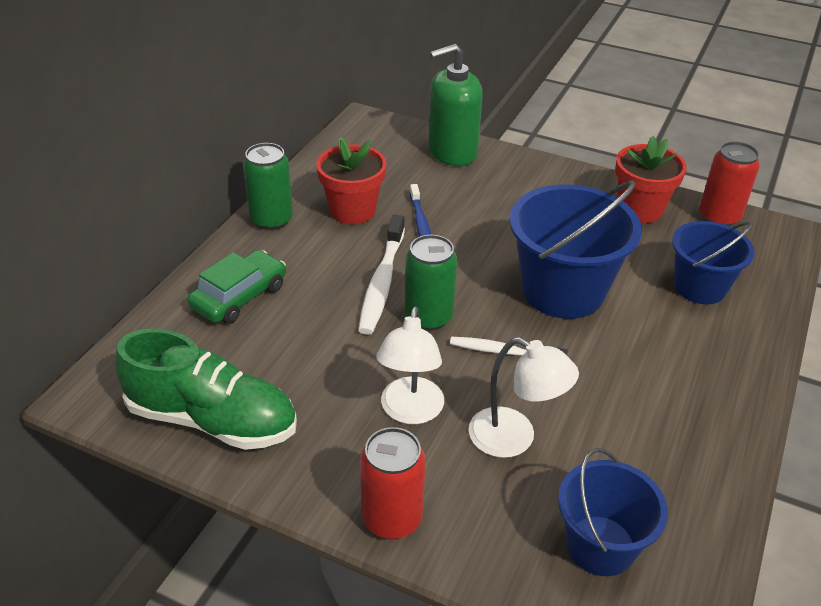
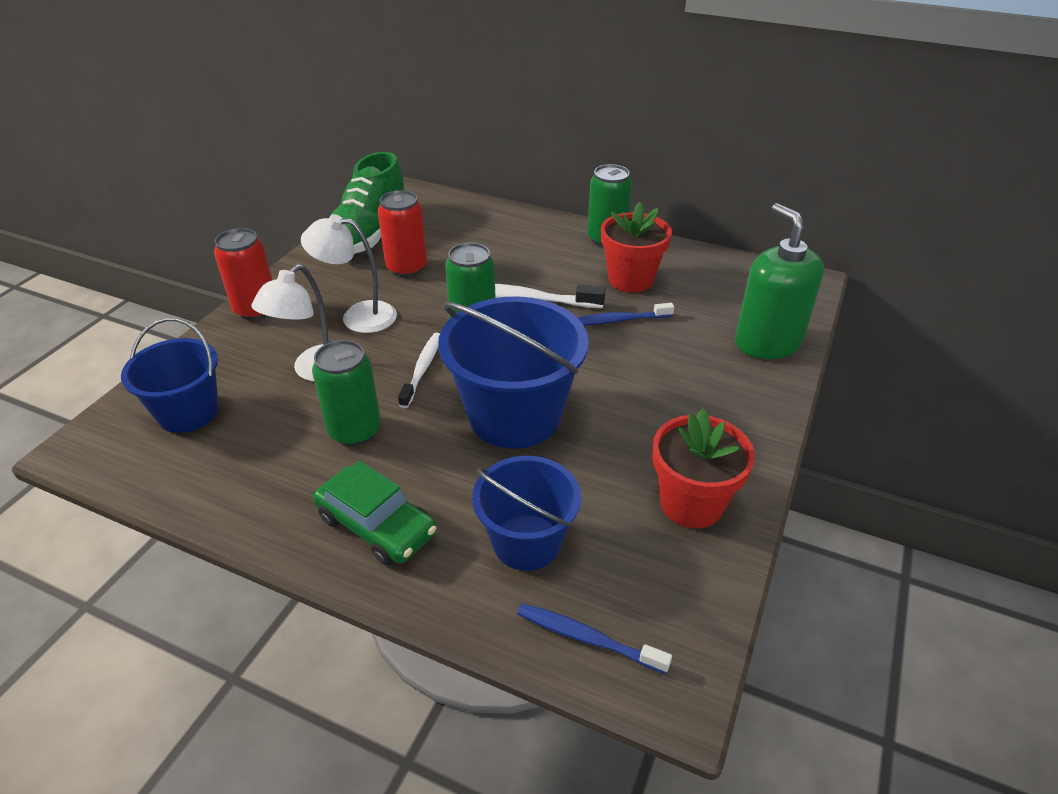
camera: 90 degrees right, 0 degrees up
green car [188,250,286,324] -> green car moved to [313,461,437,566]
red can [699,141,760,227] -> red can moved to [378,190,427,277]
none -> green can [312,340,381,446]
none -> blue toothbrush [517,604,672,674]

